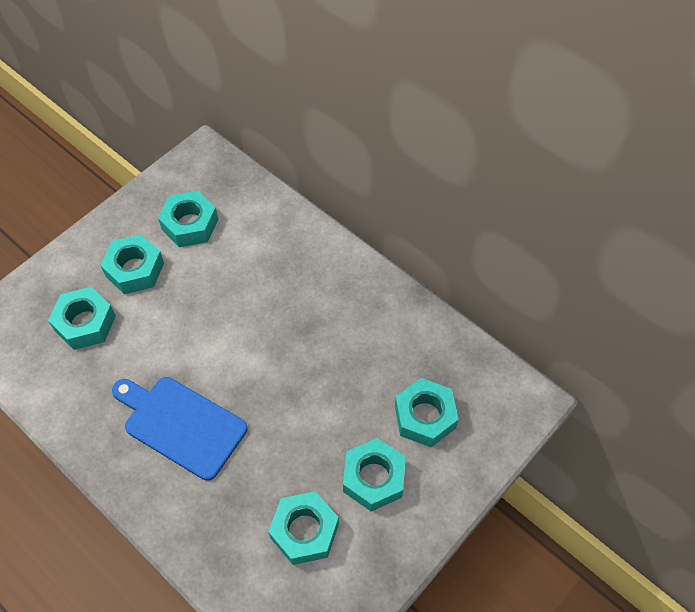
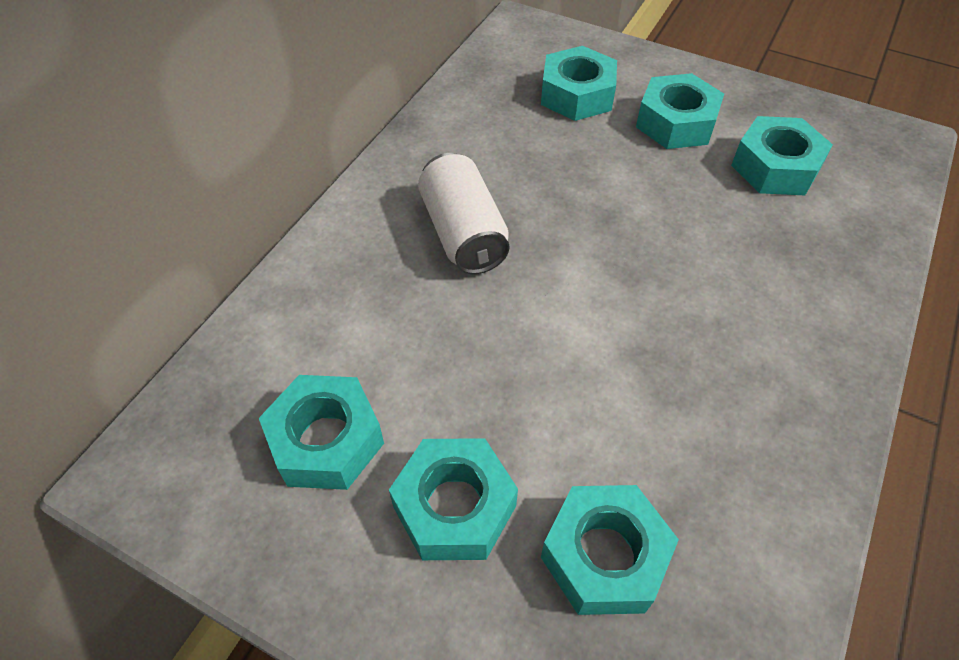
camera: 105 degrees left, 5 degrees down
blue cutting board [112,377,247,481] -> none
none -> white can [418,153,510,274]

